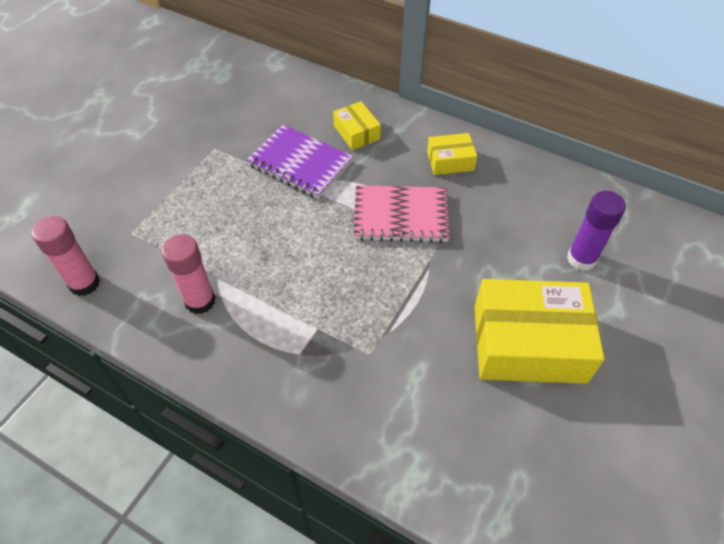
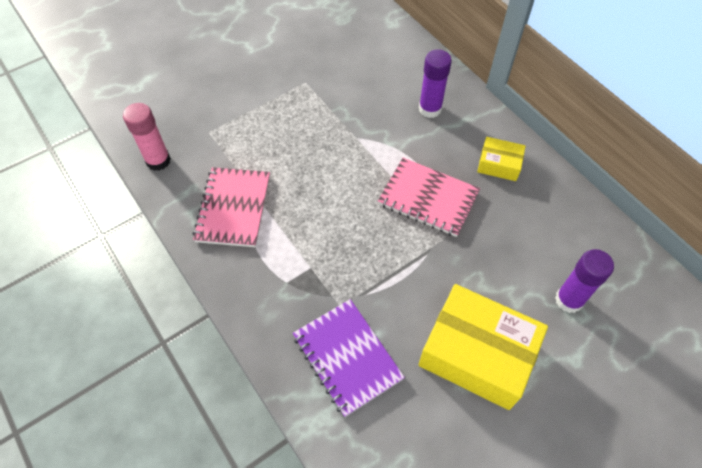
camera: 25 degrees right, 5 degrees up
pink glue stick [162,234,216,314] -> pink notebook [193,167,270,247]
purple notebook [247,125,353,199] -> purple notebook moved to [293,299,405,417]
yellow box [333,101,381,150] -> purple glue stick [419,49,452,118]

